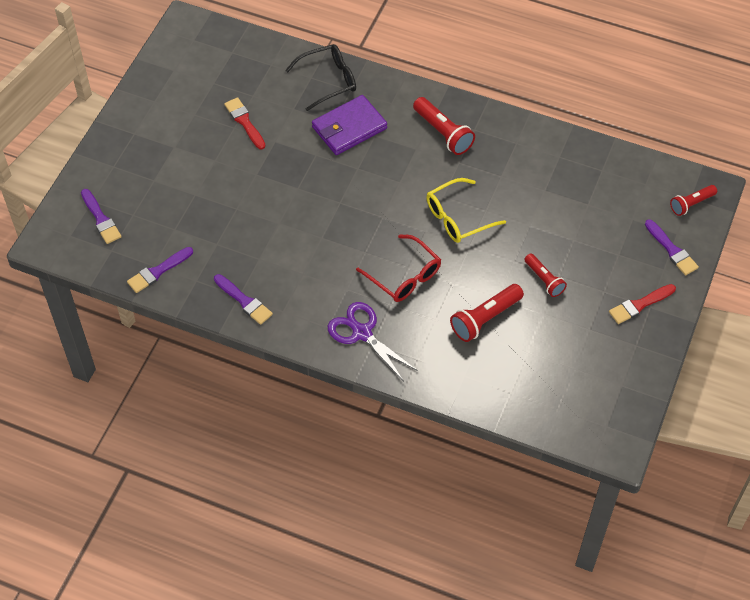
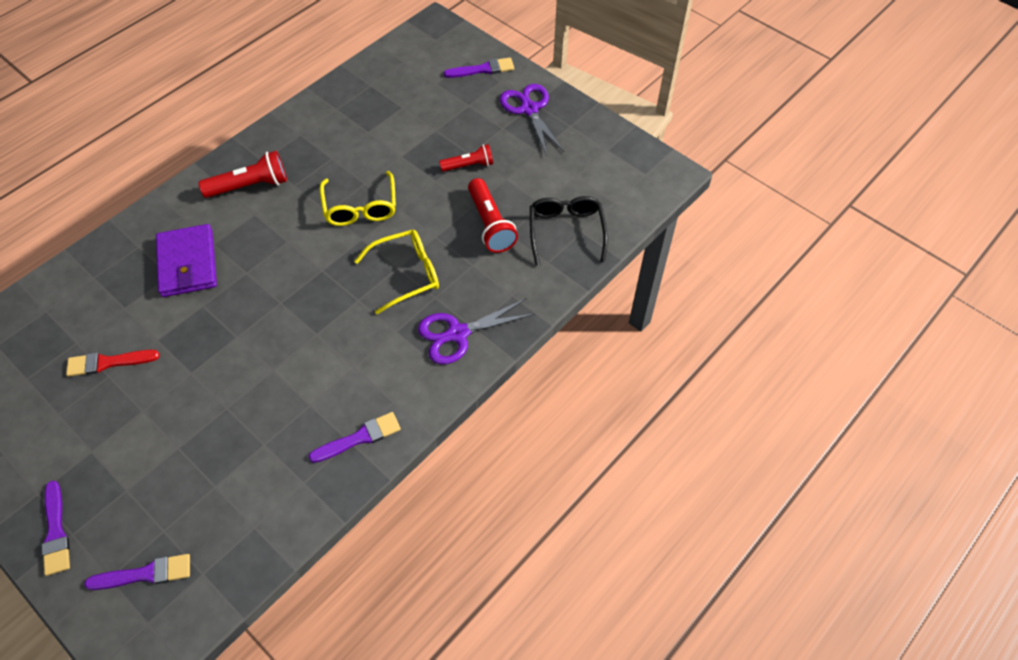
camera: 70 degrees left, 0 degrees up
purple brush [127,247,193,293] -> purple brush moved to [41,480,70,576]
black glasses [285,44,356,111] -> black glasses moved to [530,196,608,266]
red glasses [356,234,441,302] -> yellow glasses [354,230,439,314]
red brush [609,284,676,324] -> purple scissors [500,84,564,156]
red flashlight [670,185,717,216] -> none

